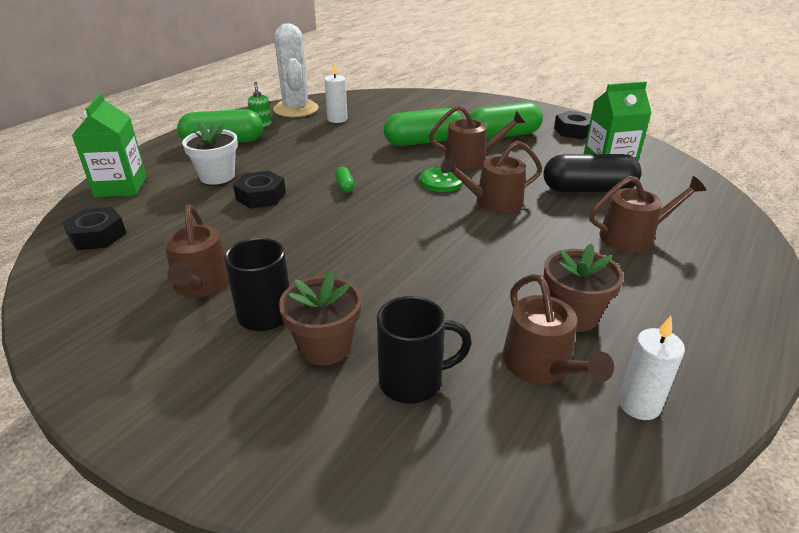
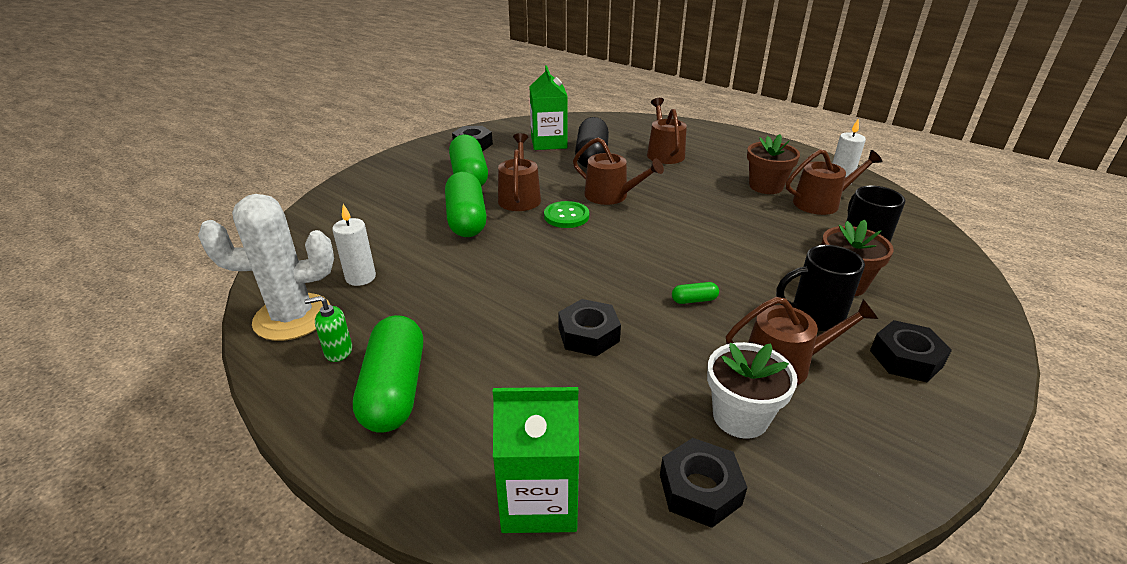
camera: 85 degrees left, 0 degrees up
white flower pot [182,122,238,185] -> white flower pot moved to [707,342,798,439]
green capsule [335,167,355,193] -> green capsule moved to [672,282,719,304]
brown watering can [441,140,542,213] -> brown watering can turned 45 degrees counterclockwise [573,137,664,205]
none -> black nut [870,320,952,382]

